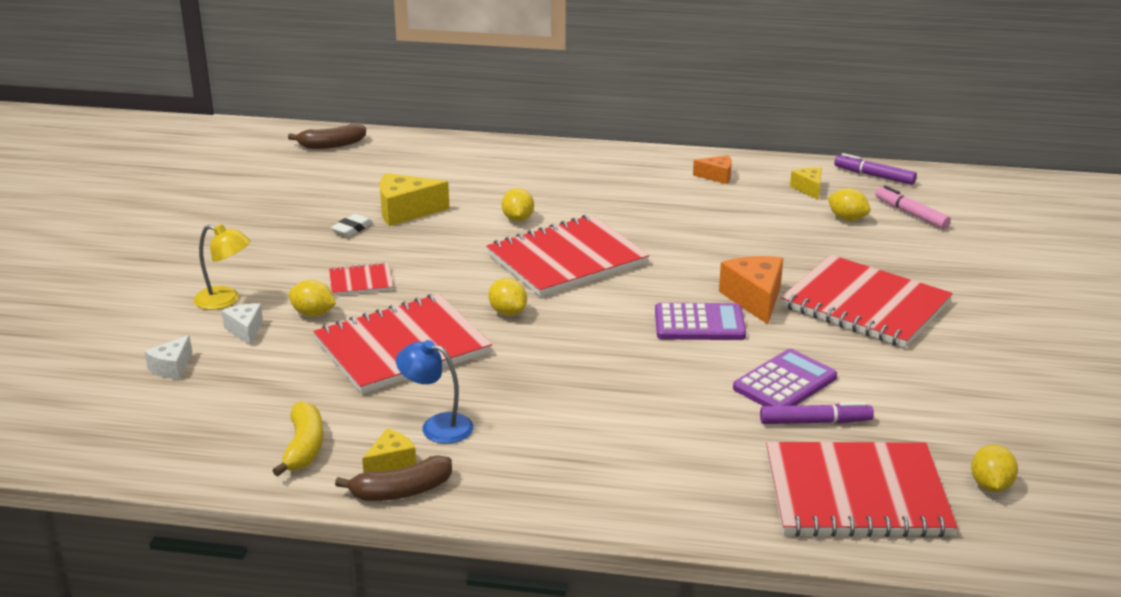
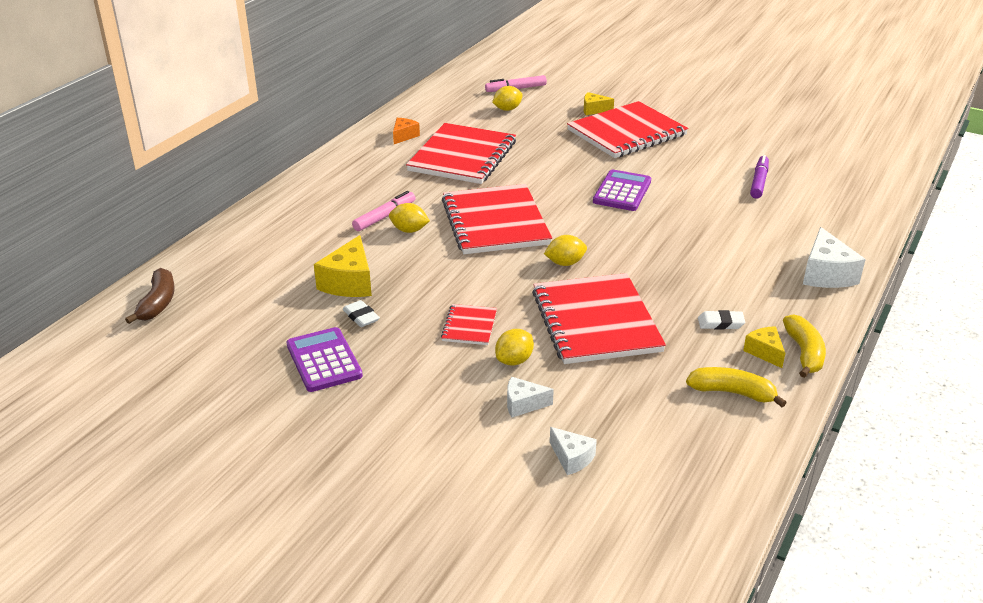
camera: 70 degrees left, 5 degrees up
yellow lamp [194,224,250,310] -> none
brown banana [335,455,452,501] -> yellow banana [783,314,826,378]
blue lamp [396,340,474,444] -> white eraser [698,310,745,330]
orange cheese [719,256,783,324] -> none
purple calculator [733,349,837,406] -> purple calculator moved to [287,327,363,392]
red notebook [766,442,957,537] -> red notebook moved to [406,123,516,184]
yellow cheese [790,167,822,200] -> yellow cheese moved to [584,92,614,115]
purple marker [834,153,917,185] -> none
yellow lemon [971,444,1018,492] -> none
none -> pink marker [352,191,416,231]
none -> white cheese [803,227,866,288]

